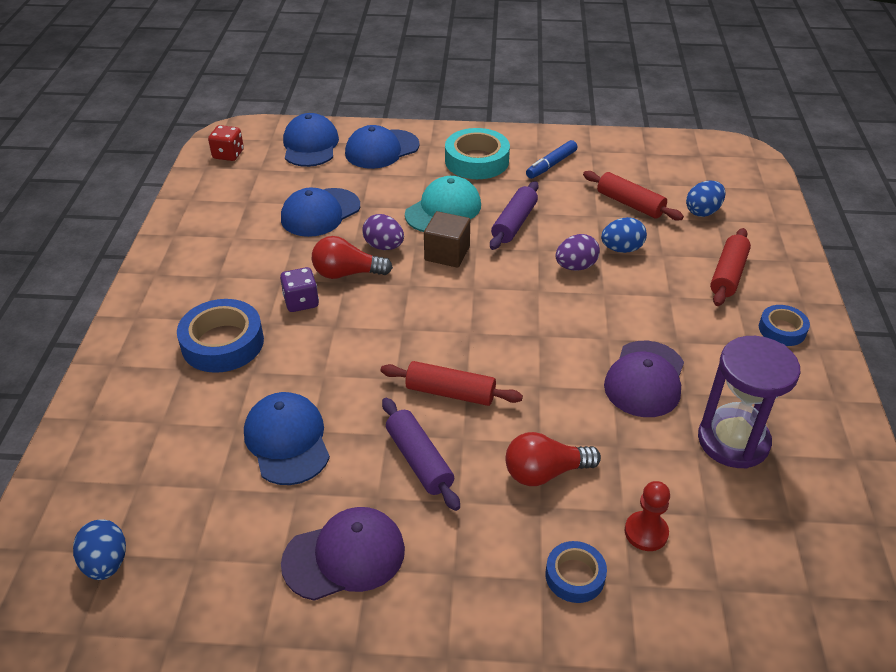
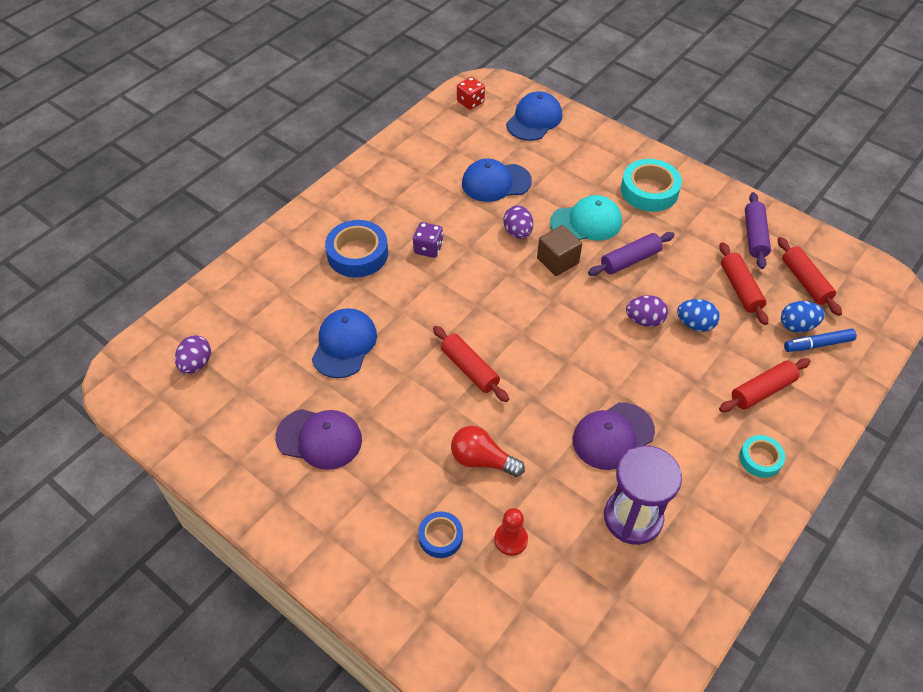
camera: 35 degrees right, 10 degrees up
blue egg [73,520,126,580] -> purple egg [175,335,211,374]
red light bulb [312,236,393,279] -> none
blue cap [345,125,420,169] -> none
purple rolling pin [382,398,460,511] -> purple rolling pin moved to [745,192,771,269]
blue marker [526,140,578,179] -> blue marker moved to [784,329,857,352]
blue tape [759,305,810,346] -> turquoise tape [739,435,785,478]
none -> red rolling pin [777,237,842,316]

